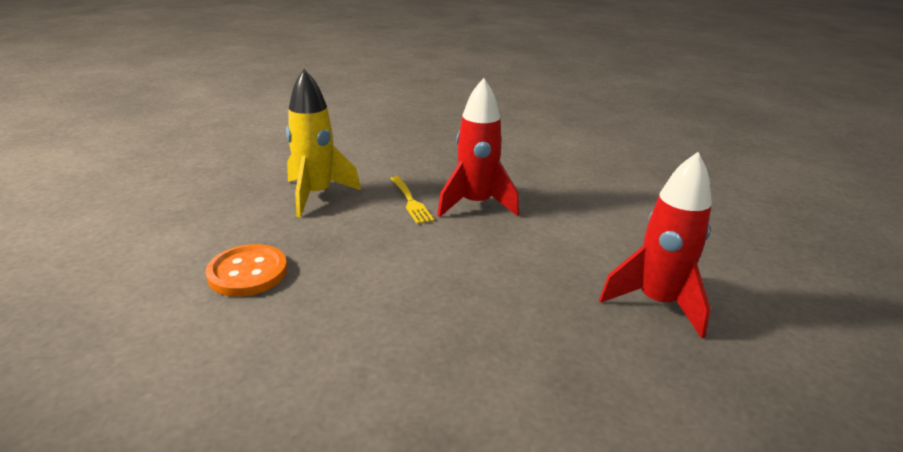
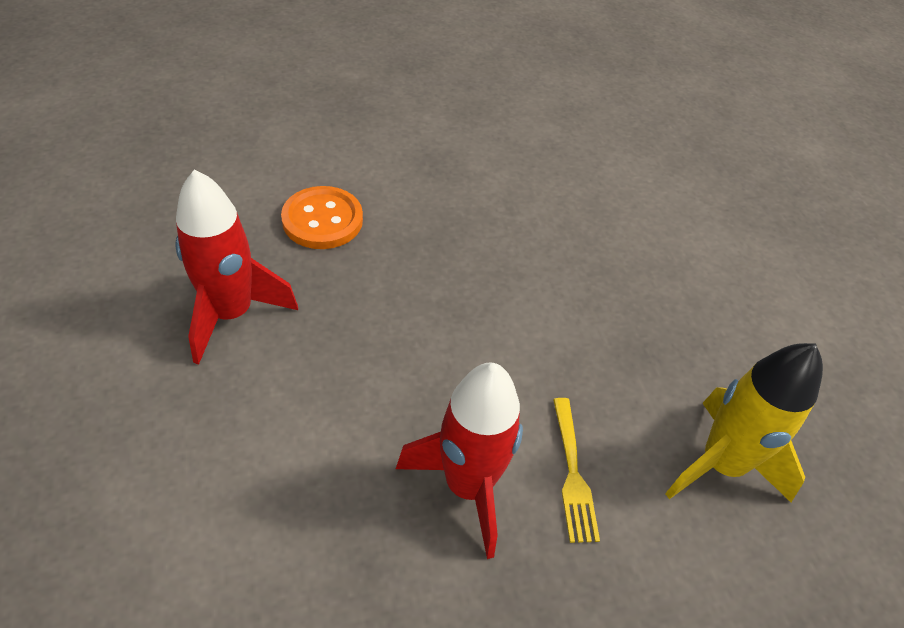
camera: 165 degrees right, 20 degrees up
orange button [205,244,287,297] -> orange button moved to [281,186,363,249]
yellow fork [390,176,434,224] -> yellow fork turned 150 degrees counterclockwise [553,398,600,543]

